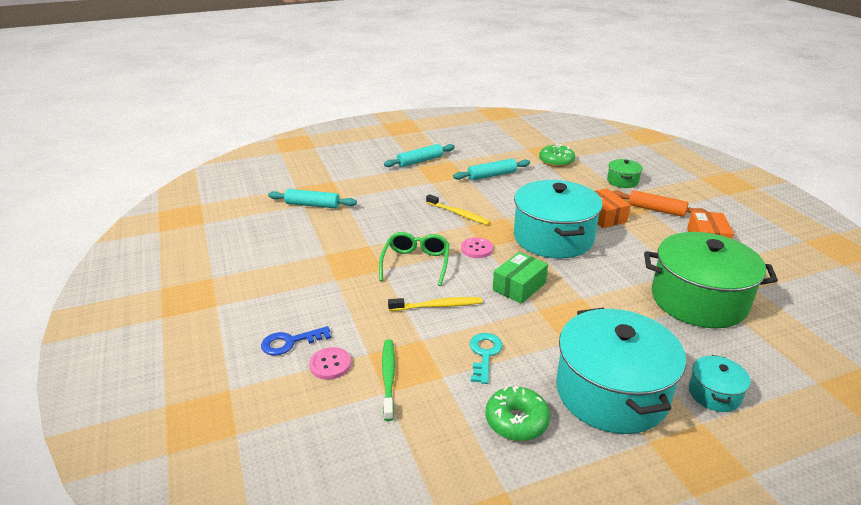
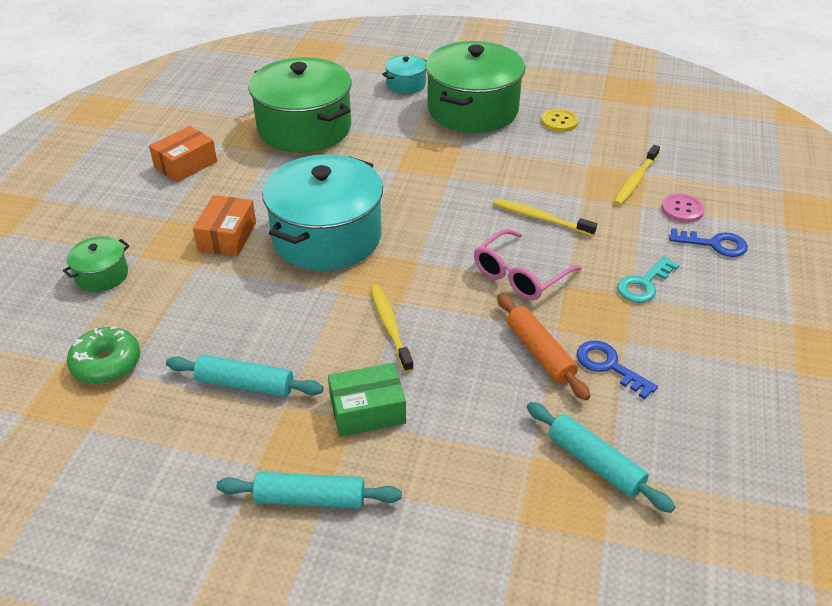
camera: 145 degrees left, 10 degrees up
green glasses [379,232,450,286] -> pink glasses [474,229,582,300]
green toothbrush [382,339,395,421] -> yellow toothbrush [614,145,660,205]
pink button [461,238,493,258] -> none
turquoise key [470,333,503,384] -> turquoise key moved to [617,256,679,303]
green donut [486,386,550,441] -> yellow button [541,109,578,132]
green box [493,252,548,304] -> green box moved to [328,363,406,437]
turquoise pot [556,308,686,434] -> green pot [425,41,525,133]
orange rolling pin [612,190,707,217] -> orange rolling pin moved to [497,293,590,400]
none -> blue key [577,341,658,399]

